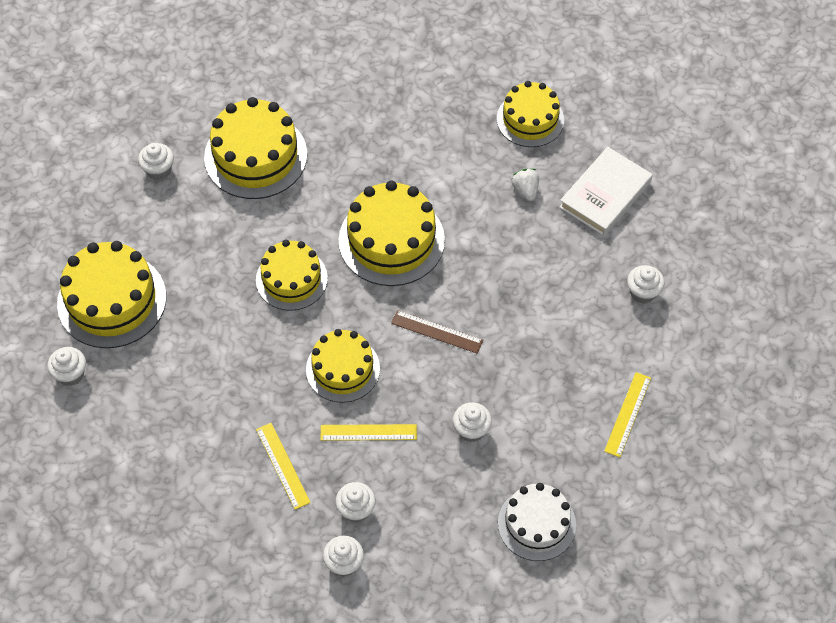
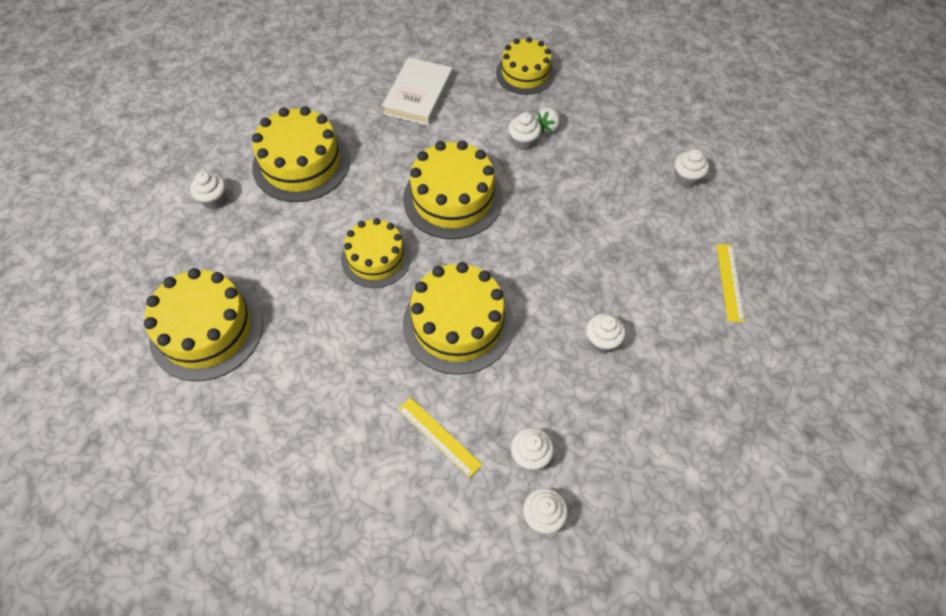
camera: 20 degrees left, 0 degrees up
white cupcake [47,347,86,386] -> white cupcake moved to [508,112,541,150]
yellow cake [306,329,380,403] -> yellow cake [403,262,514,375], size x1.50
yellow ruler [320,424,417,441] -> none
brown ruler [391,310,483,354] -> none
white cake [498,483,576,561] -> none
white strawberry [511,169,539,201] -> white strawberry turned 105 degrees counterclockwise [536,107,561,133]
white book [559,147,653,236] -> white book moved to [382,57,453,126]

